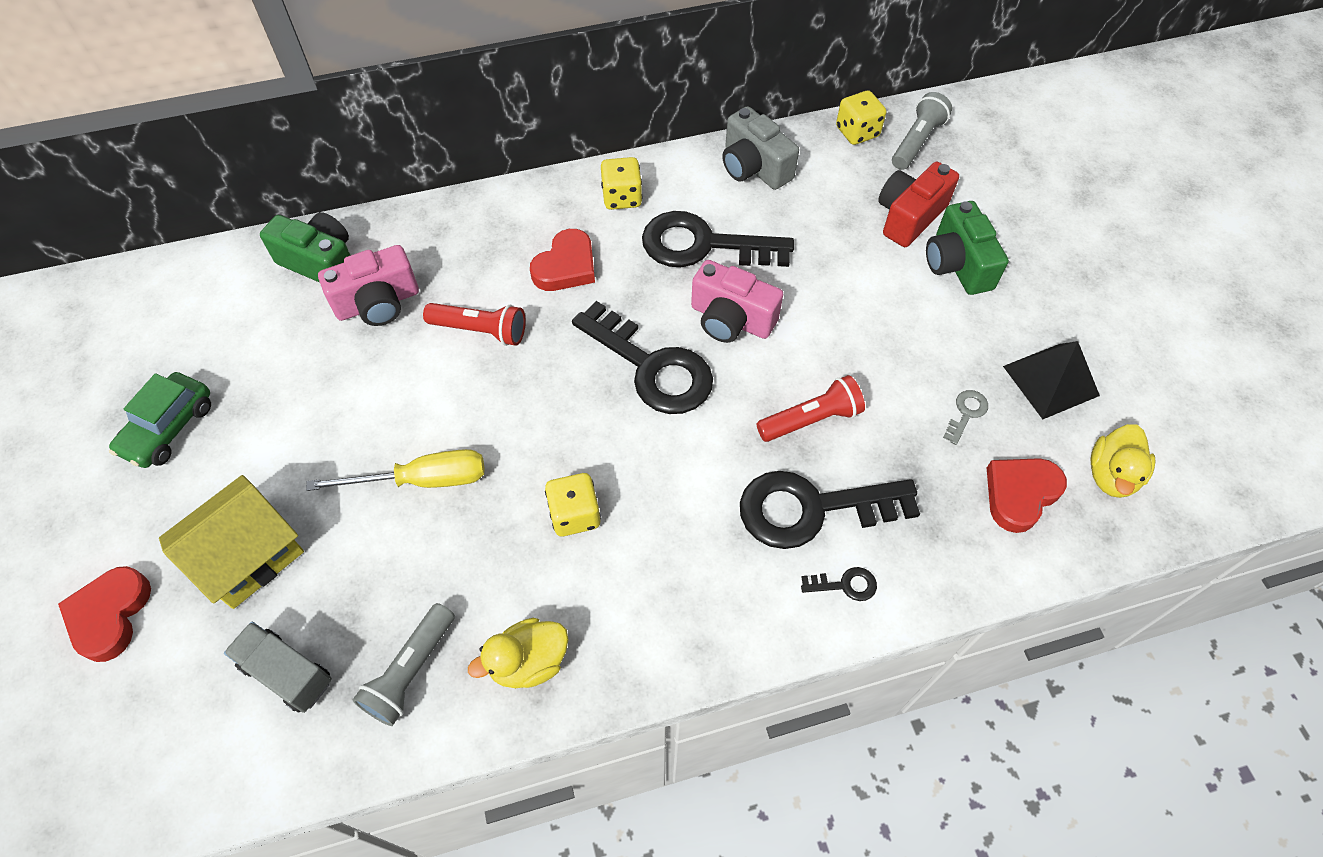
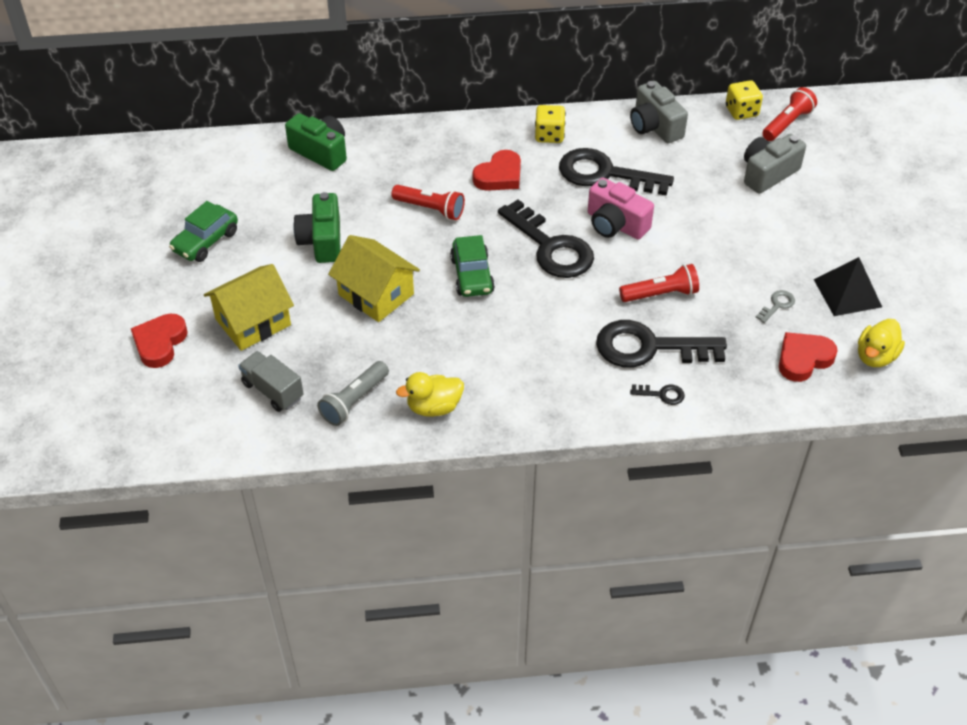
camera: 10 degrees right, 10 degrees down
yellow screwdriver [306,449,485,491] -> yellow house [328,235,420,322]
pink camera [318,245,419,326] -> none
yellow dice [545,473,601,536] -> none
red camera [878,161,959,247] -> grey camera [744,134,806,194]
grey flashlight [892,92,952,170] -> red flashlight [762,87,817,141]
green camera [926,201,1009,295] -> green camera moved to [293,192,340,263]
none -> green car [450,235,495,297]

